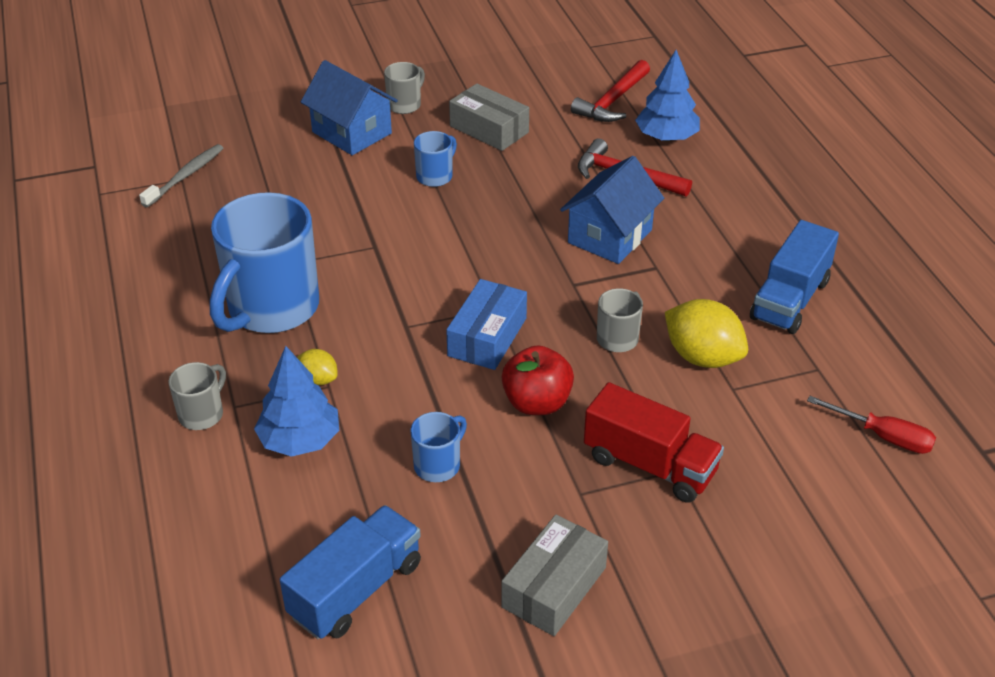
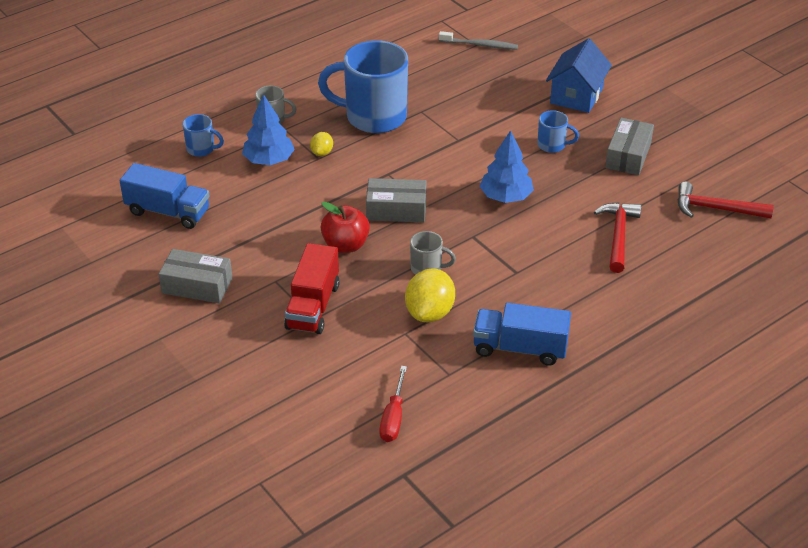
camera: 70 degrees right, 0 degrees up
grey mug [384,62,425,114] -> none
blue mug [411,412,467,482] -> blue mug moved to [182,114,224,157]
blue box [446,279,527,370] -> grey box [366,178,426,222]
blue house [560,156,664,264] -> none
blue tree [635,50,700,142] -> blue tree moved to [479,130,534,203]

